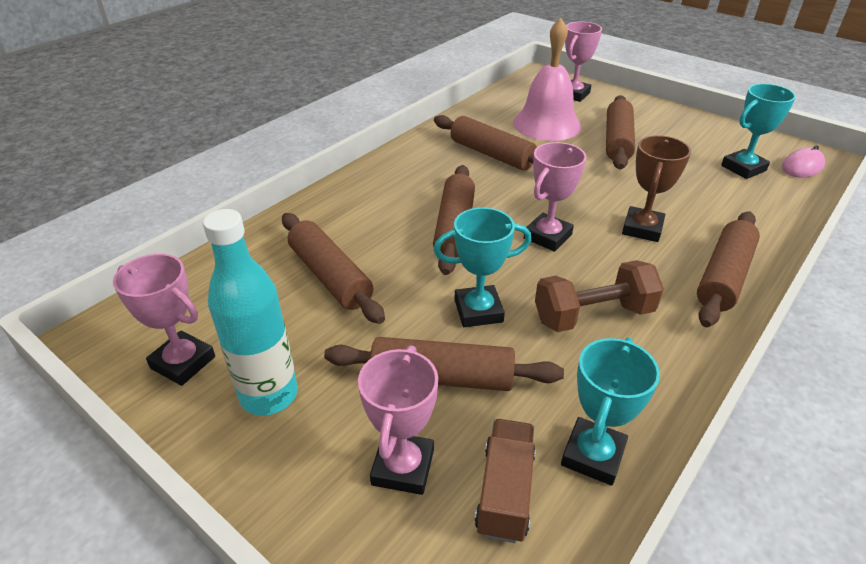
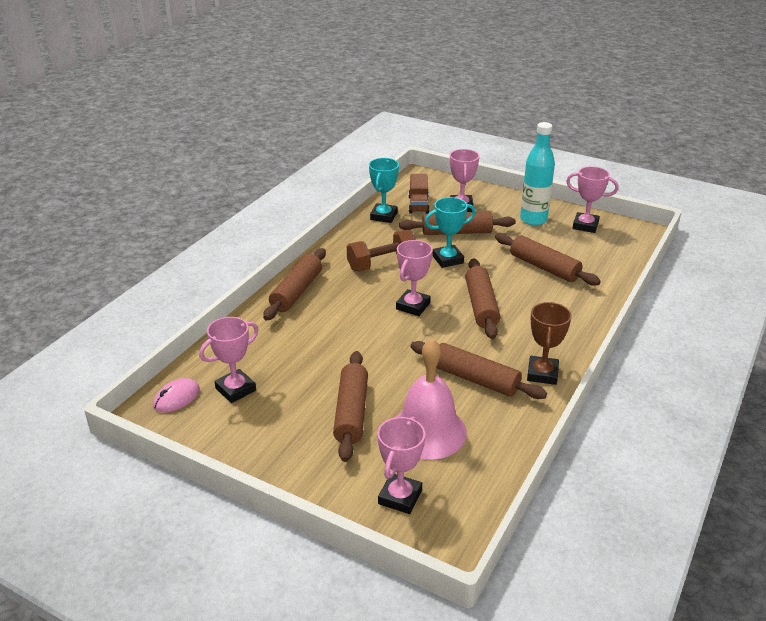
camera: 170 degrees right, 5 degrees down
brown trophy [622,135,691,242] -> brown trophy moved to [527,302,572,385]
turquoise trophy [721,84,796,179] -> pink trophy [199,317,259,403]

